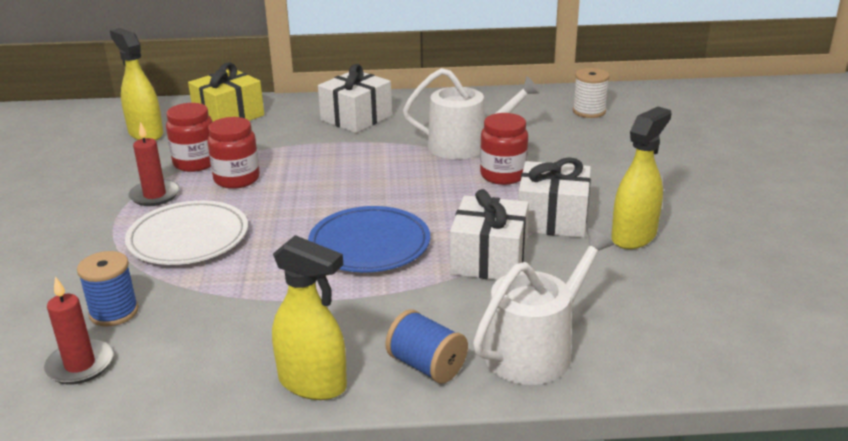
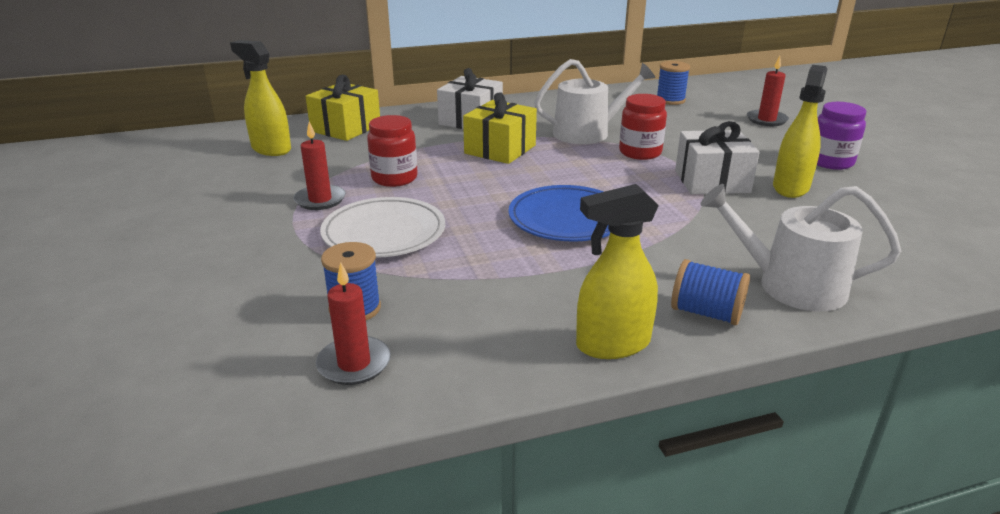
camera: 15 degrees left, 0 degrees up
red jar [166,103,212,172] -> none
yellow spray bottle [272,235,347,400] -> yellow spray bottle turned 150 degrees clockwise [576,184,659,359]
white gift [450,189,529,280] -> none
white watering can [473,228,614,385] -> white watering can turned 105 degrees counterclockwise [701,184,901,312]
white spool [573,68,609,118] -> blue spool [657,61,690,105]
none -> yellow gift [463,92,537,164]
none -> red candle [747,56,789,126]
none -> purple jar [817,102,866,170]

